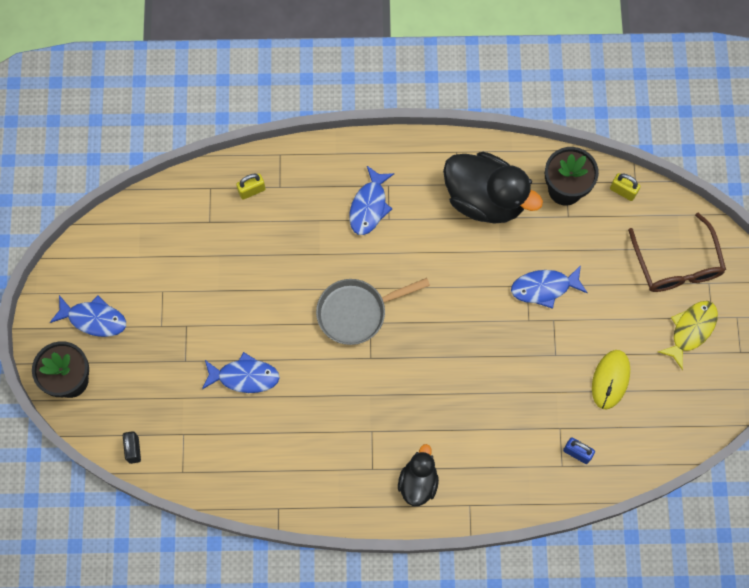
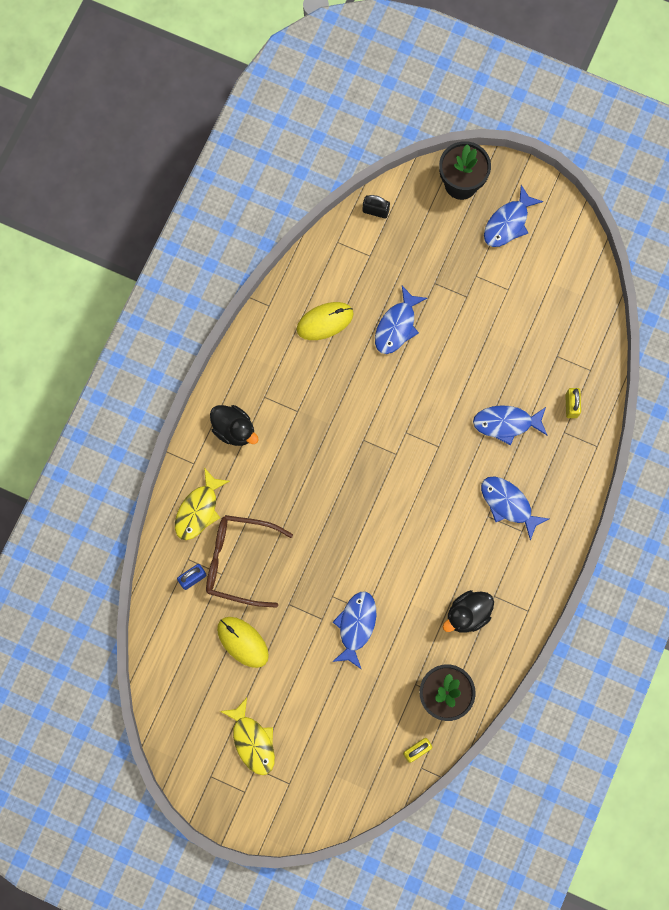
camera: 115 degrees right, 5 degrees up
grey pan [316,278,430,345] -> none
black duck [443,152,543,224] -> black duck [443,590,494,633], size x0.55
brown glasses [628,213,726,292] -> brown glasses moved to [206,515,293,608]
none -> yellow fish [175,468,230,540]
none -> yellow mouse [297,302,354,340]
none -> blue fish [473,405,547,445]

